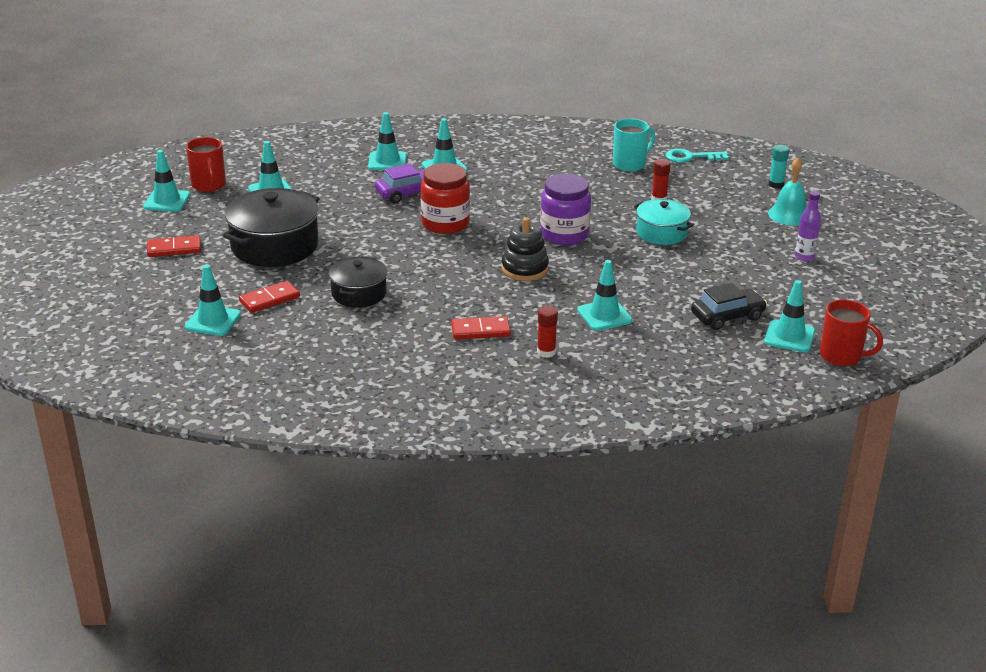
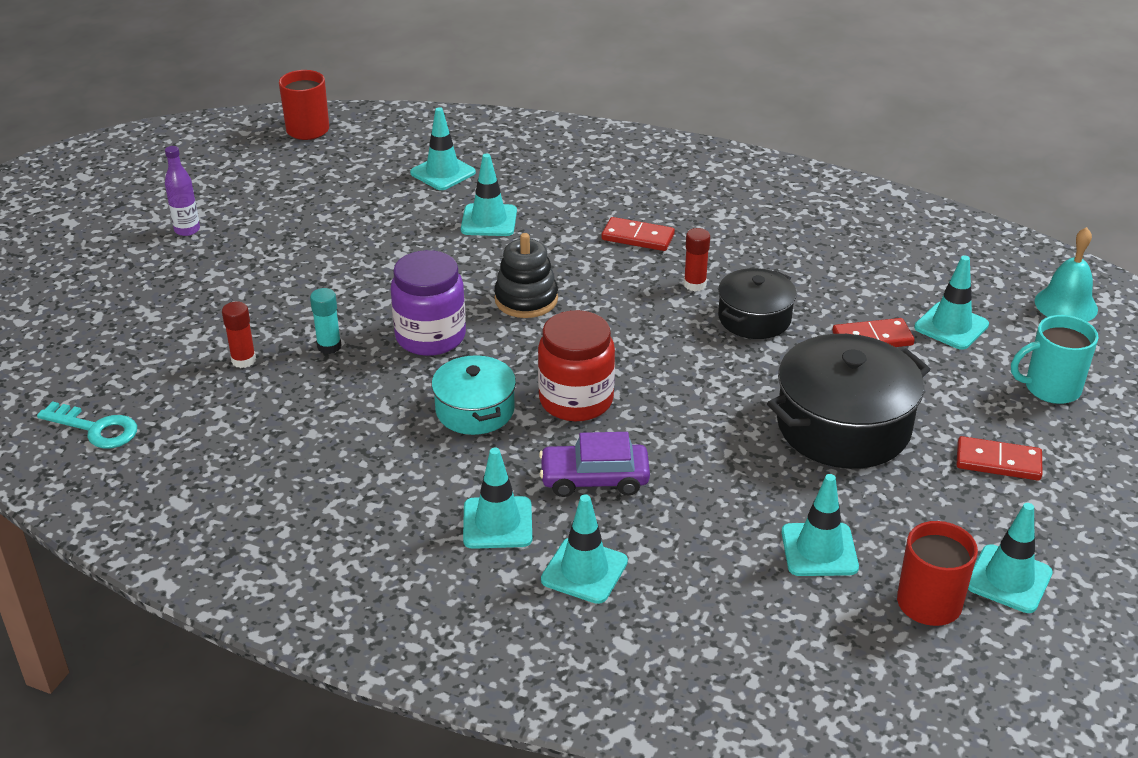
camera: 155 degrees left, 5 degrees up
red glue stick [537,306,558,358] -> red glue stick moved to [684,228,710,291]
turquoise mug [613,118,655,172] -> turquoise mug moved to [1011,315,1099,404]
turquoise pot [633,199,694,245] -> turquoise pot moved to [432,354,516,435]
black car [691,283,767,330] -> none
turquoise traffic cone [764,280,815,352] -> turquoise traffic cone moved to [410,107,476,190]
turquoise glue stick [768,145,789,188] -> turquoise glue stick moved to [310,288,342,354]
turquoise bell [768,158,806,226] -> turquoise bell moved to [1035,227,1098,322]

